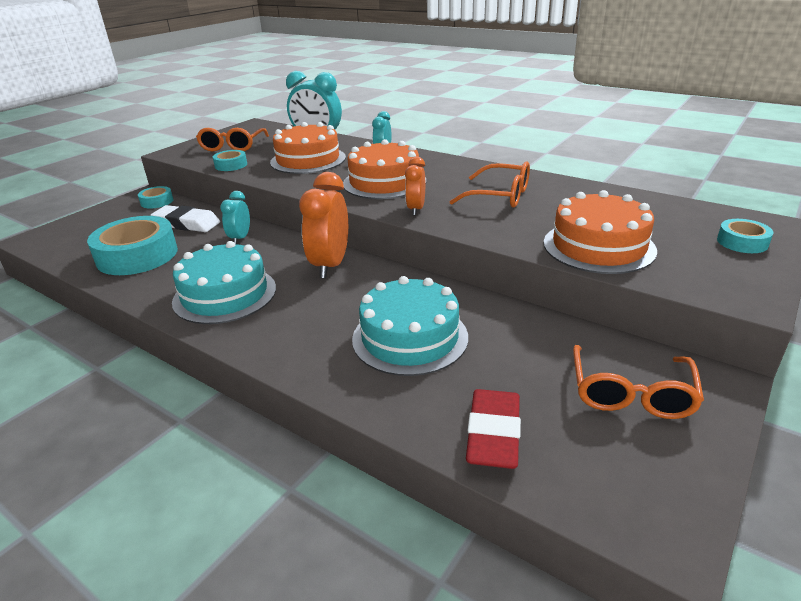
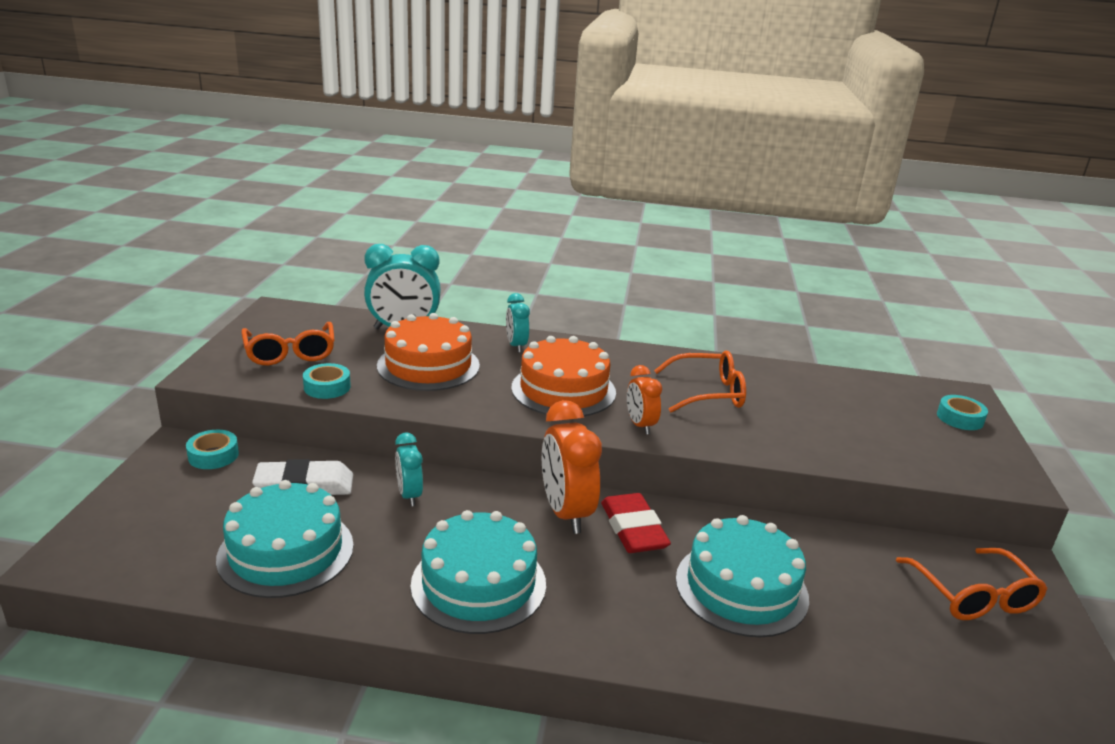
camera: 30 degrees left, 5 degrees down
turquoise tape [87,216,178,275] -> turquoise cake [216,480,354,598]
red eraser [466,389,521,469] -> red eraser moved to [601,493,671,553]
orange cake [544,190,657,274] -> none

